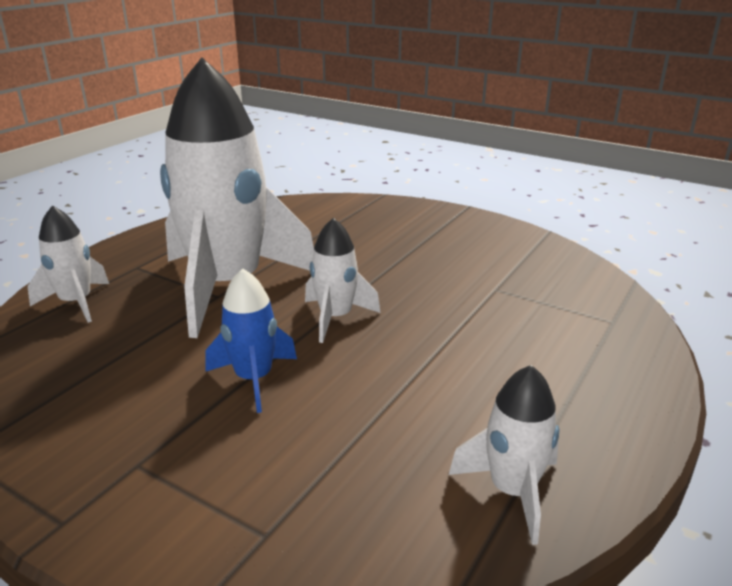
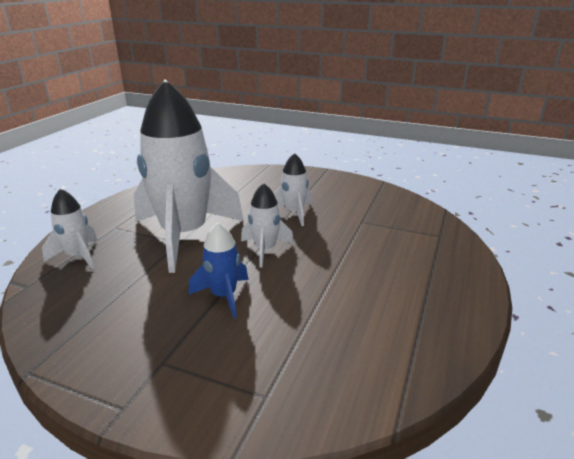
camera: 10 degrees left, 0 degrees up
white rocket [449,365,559,545] -> white rocket moved to [274,153,312,226]

